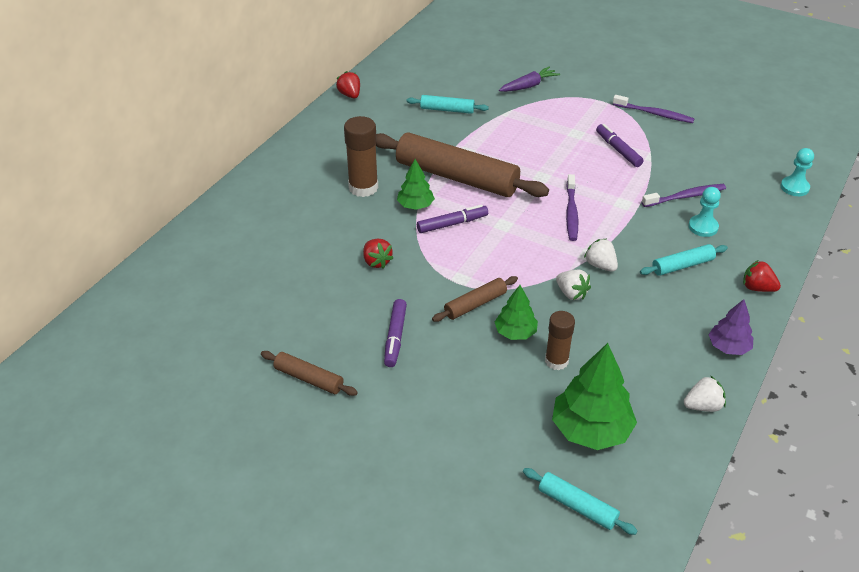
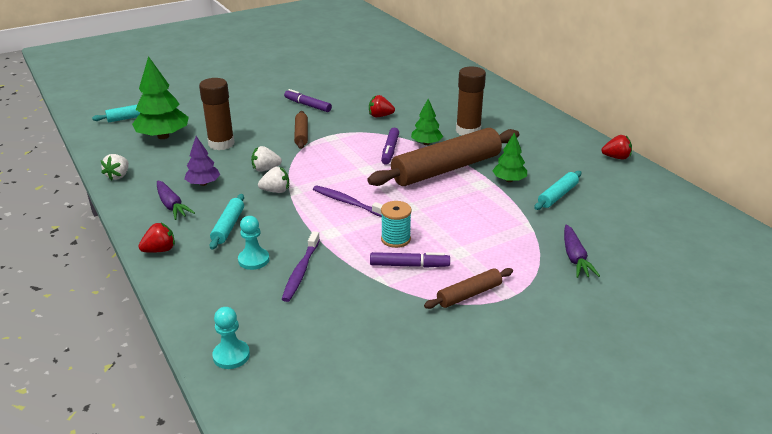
camera: 120 degrees right, 10 degrees down
brown rolling pin [261,351,358,396] -> brown rolling pin moved to [424,268,513,309]
green tree [495,285,538,340] -> green tree moved to [492,132,527,182]
brown glue stick [545,311,575,370] -> brown glue stick [199,78,234,150], size x1.51
purple toothbrush [613,95,695,123] -> none
purple tree [708,299,753,355] -> purple tree moved to [185,136,220,186]
none -> purple carrot [157,180,195,220]
none -> turquoise spool [381,201,412,248]

